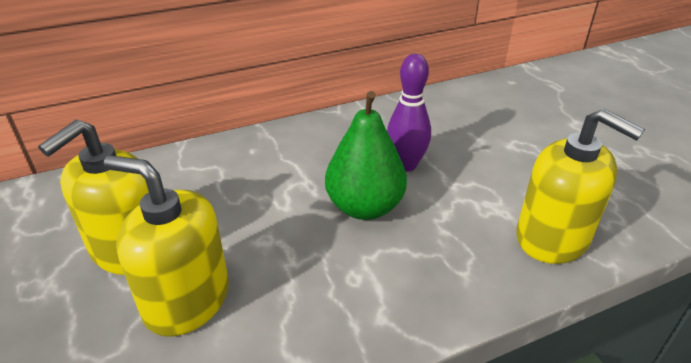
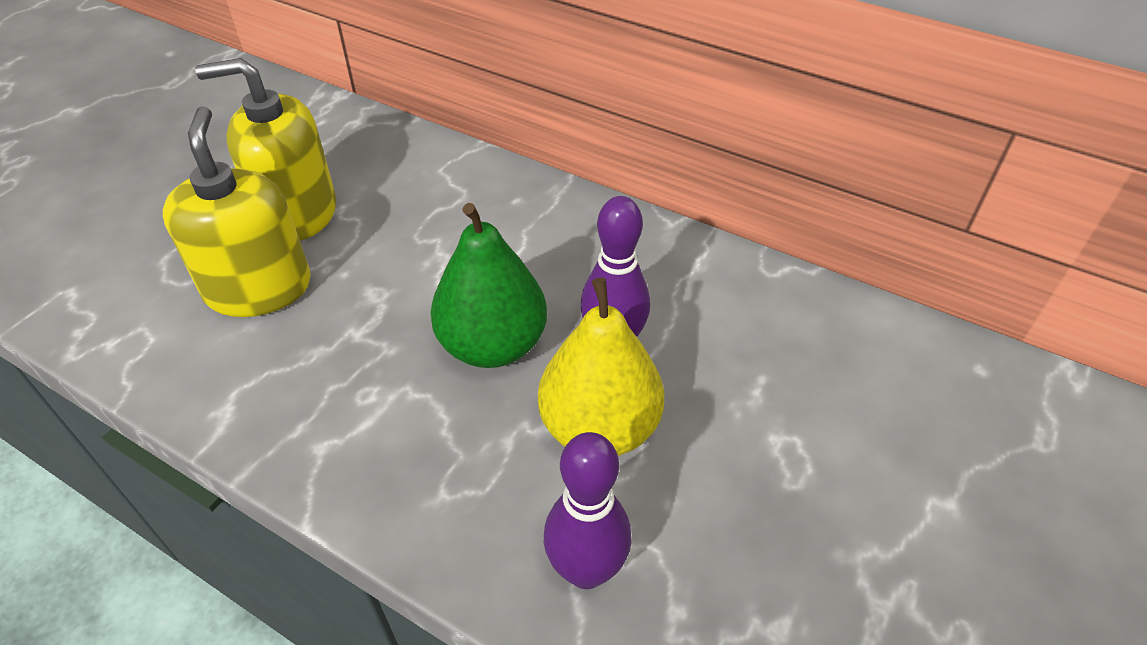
camera: 55 degrees right, 10 degrees up
yellow soap dispenser [516,109,645,264] -> purple bowling pin [544,432,632,589]
none -> yellow pear [538,277,664,456]

